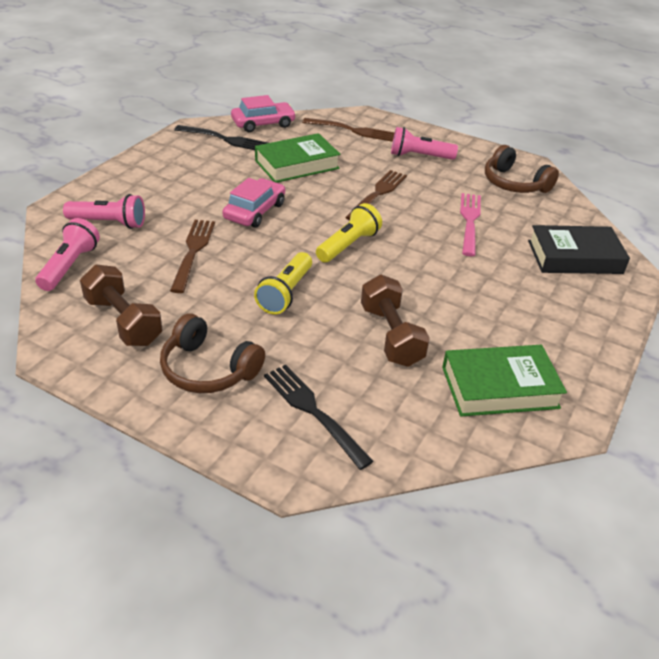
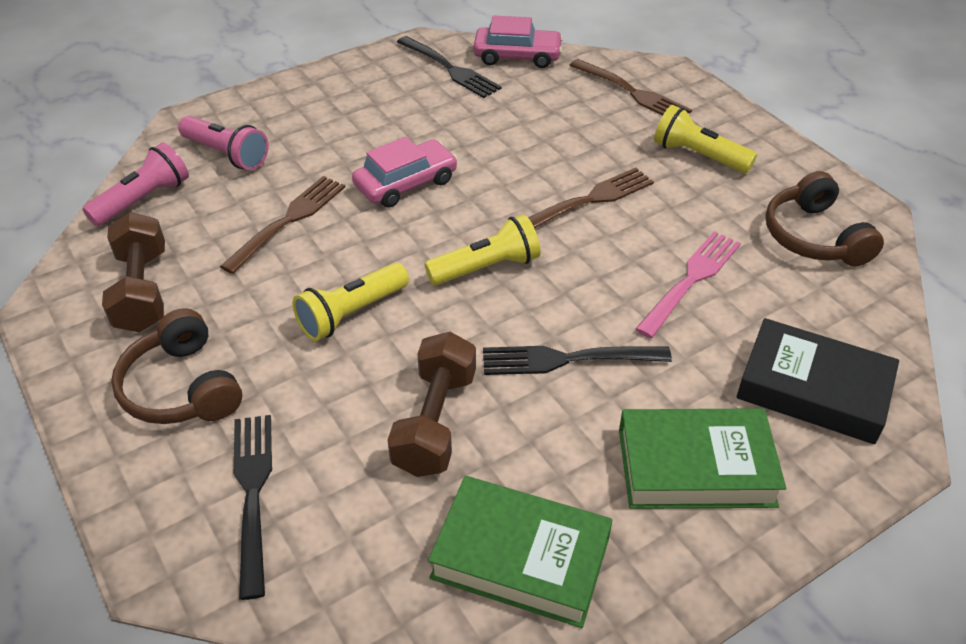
camera: 30 degrees right, 5 degrees up
green book [255,133,341,183] -> green book moved to [619,408,786,509]
pink flashlight [391,127,458,160] -> yellow flashlight [654,105,757,173]
none -> black fork [483,346,672,375]

